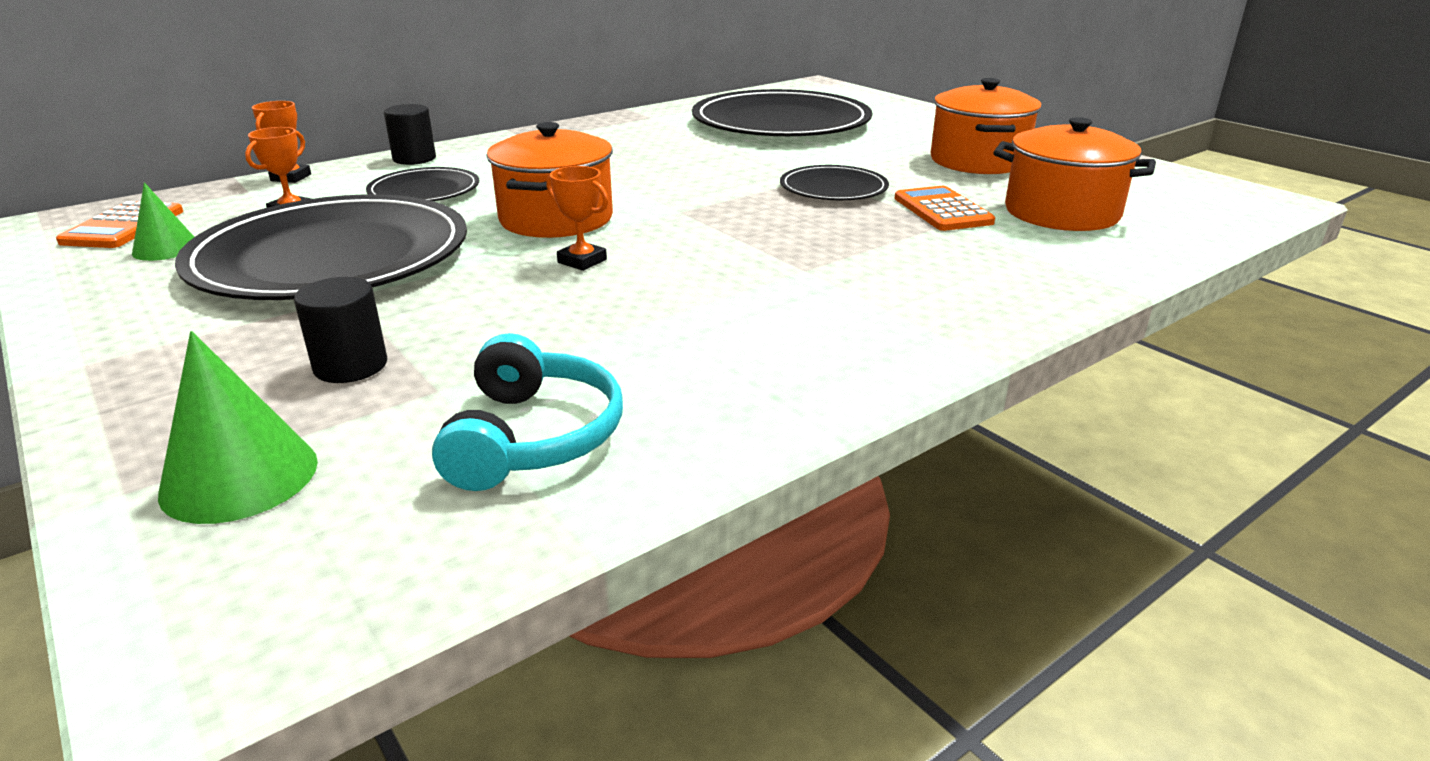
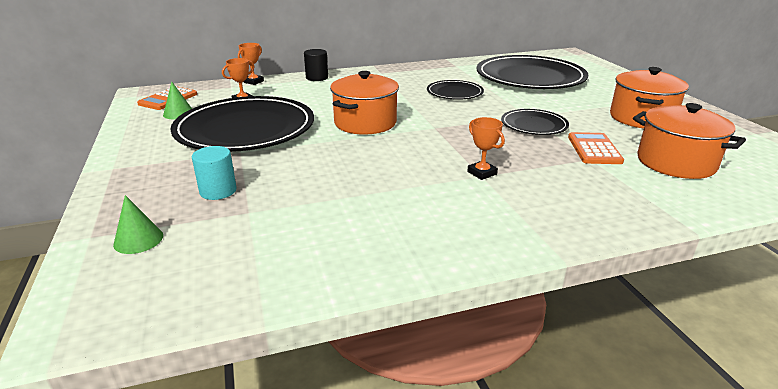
camera: 20 degrees right, 0 degrees up
green cone [158,331,318,524] -> green cone [113,195,163,254], size x0.66
black cylinder [294,277,387,383] -> turquoise cylinder [192,146,237,200]
black plate [366,167,479,201] -> black plate moved to [427,80,484,100]
turquoise headphones [432,333,623,491] -> none
orange trophy [546,166,609,271] -> orange trophy moved to [467,117,505,180]

